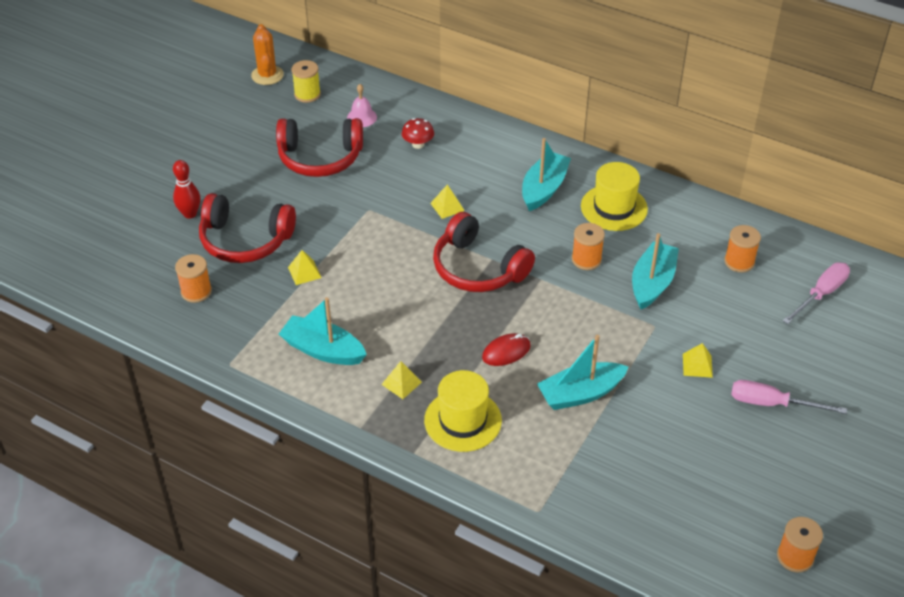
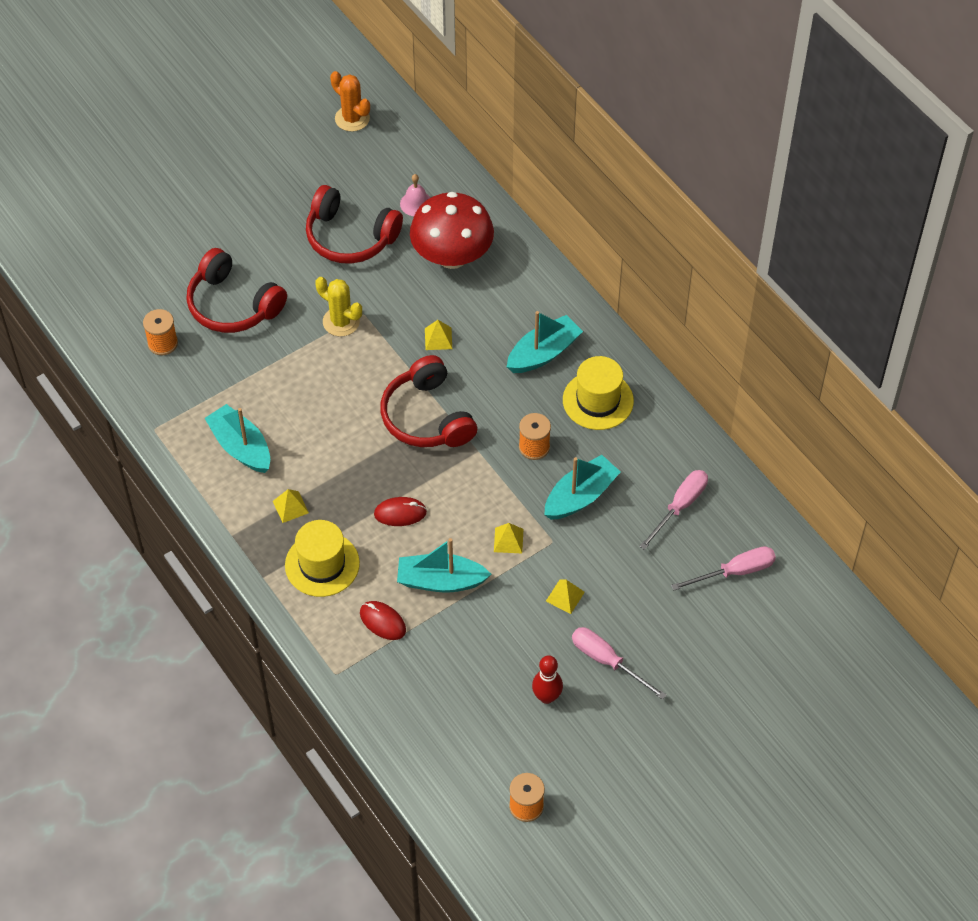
camera: 25 degrees right, 10 degrees up
red bowling pin [173,160,201,219] -> red bowling pin moved to [532,655,563,704]
orange cactus [251,24,284,85] -> orange cactus turned 60 degrees counterclockwise [330,71,370,132]
yellow pyramid [288,250,321,285] -> yellow pyramid moved to [494,523,524,553]
yellow spool [292,60,321,103] -> none
red mushroom [402,118,434,149] -> red mushroom [410,192,494,269], size x2.39
orange spool [724,225,761,273] -> pink screwdriver [639,470,708,550]
none -> yellow cactus [315,277,362,336]
none -> red mouse [360,601,406,640]

